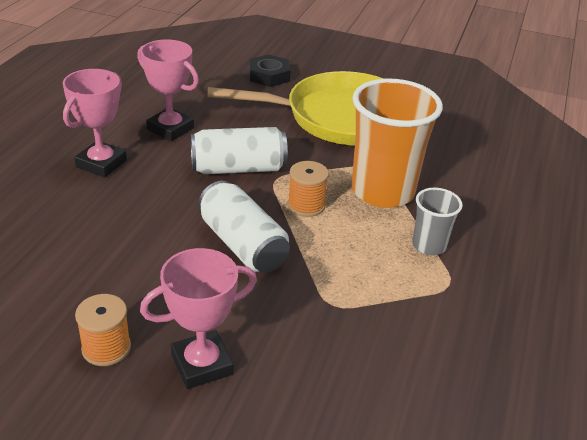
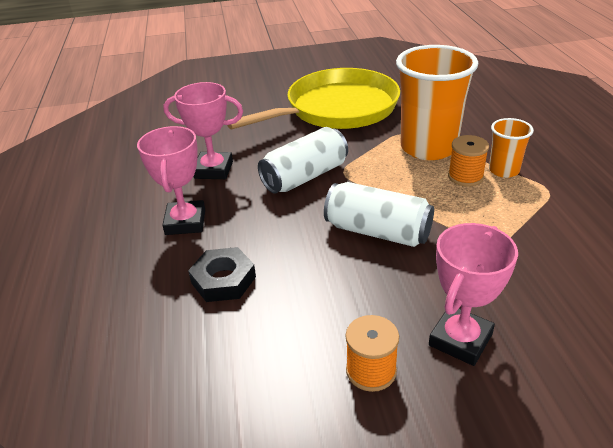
camera: 25 degrees left, 0 degrees up
black nut [249,54,291,87] -> black nut moved to [188,247,256,302]
orange spool [288,161,329,217] -> orange spool moved to [448,135,489,187]
grey cup [412,188,463,255] -> orange cup [489,118,534,178]

